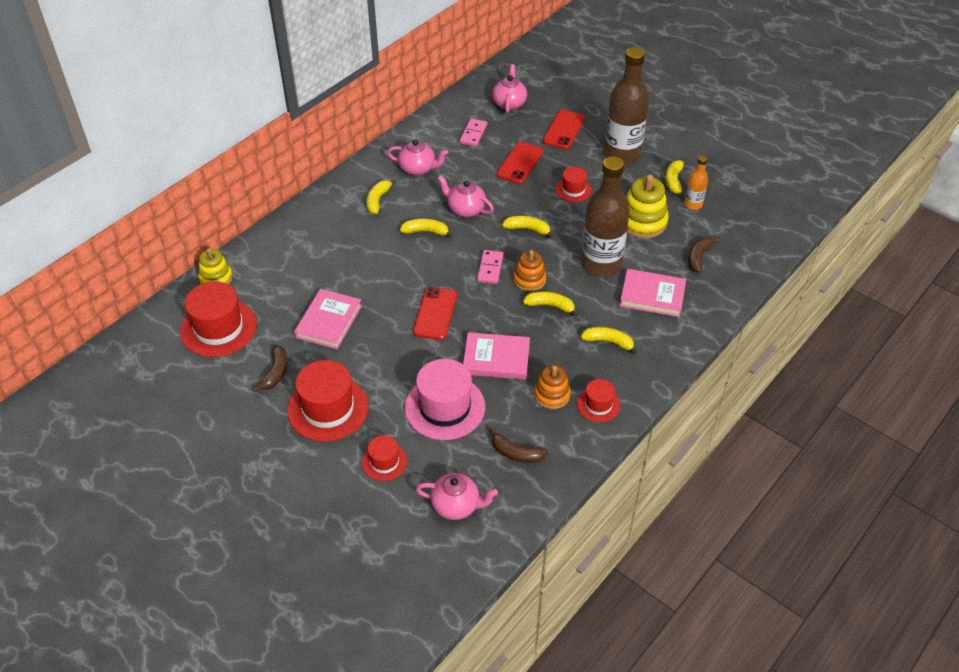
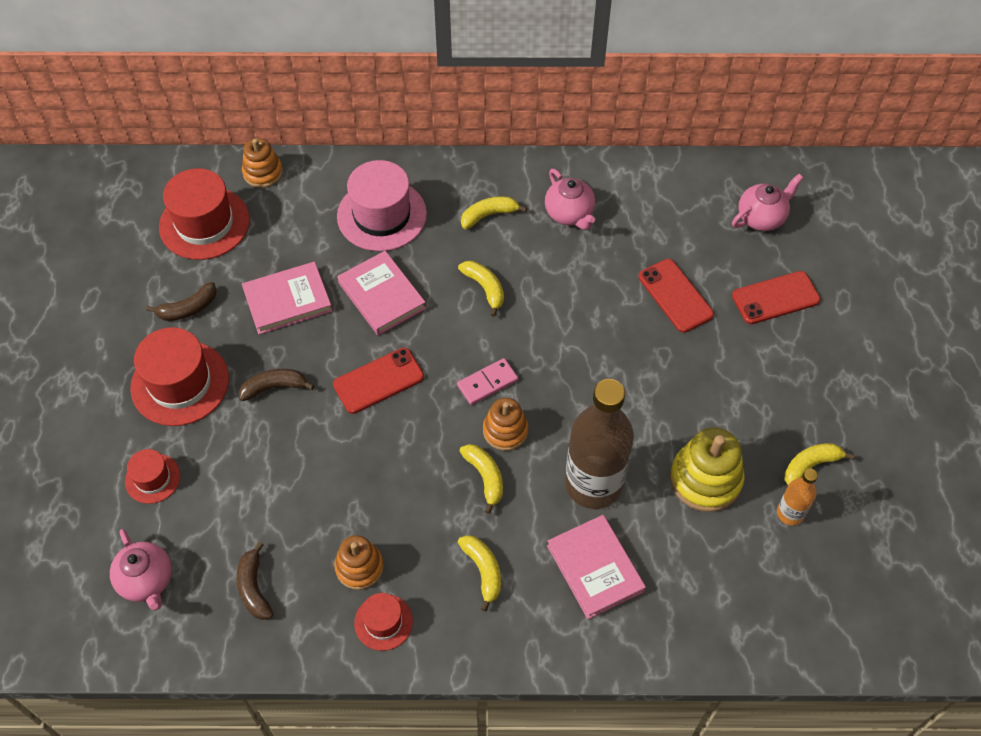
camera: 50 degrees right, 10 degrees up
yellow stacking toy [198,248,233,285] -> orange stacking toy [242,138,283,188]
pink hat [405,359,485,440] -> pink hat moved to [337,160,427,251]
pink teapot [438,175,494,217] -> none
pink domino [460,118,487,146] -> none
pink book [463,332,530,380] -> pink book moved to [338,251,426,335]
red phone [496,142,543,184] -> red phone turned 75 degrees clockwise [639,259,714,333]
yellow banana [502,216,554,238] -> none
red hat [556,167,592,202] -> none
brown bottle [604,47,649,165] -> none
brown banana [688,237,720,273] -> brown banana moved to [239,369,314,401]

